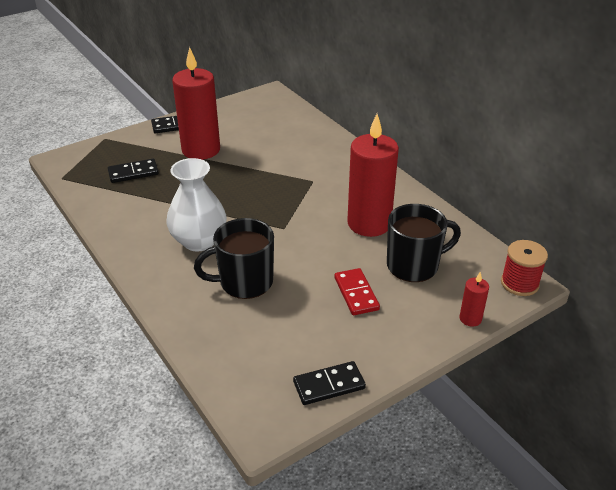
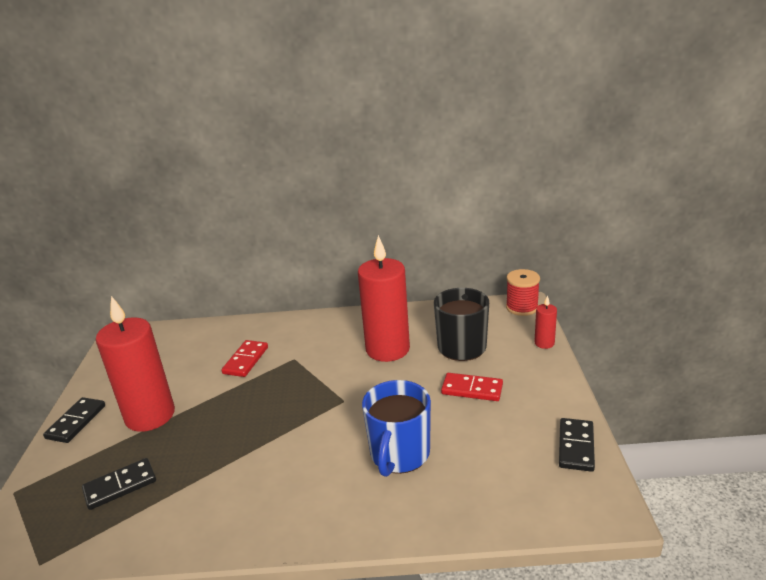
camera: 55 degrees left, 10 degrees down
black domino [108,159,159,183] -> black domino turned 45 degrees clockwise [82,458,156,510]
white vase [166,158,227,252] -> none
black mug [194,218,274,299] -> blue mug [362,380,431,477]
none -> red domino [221,340,268,377]

